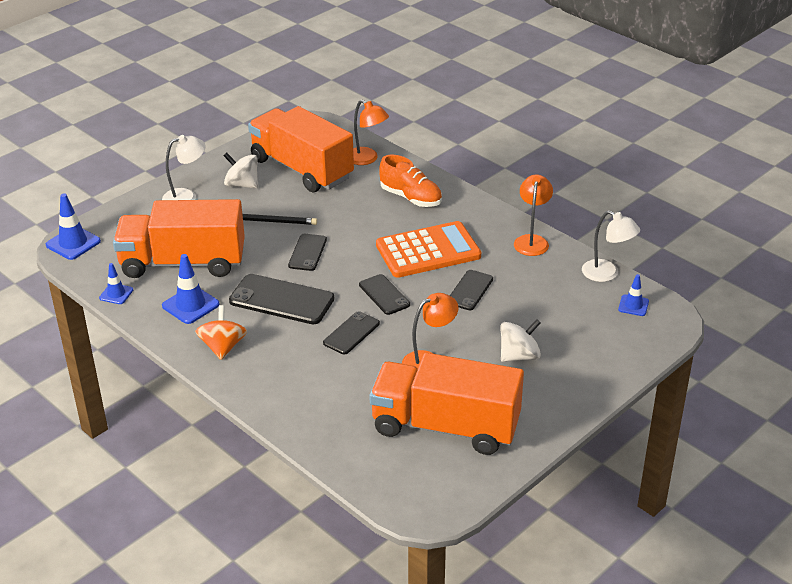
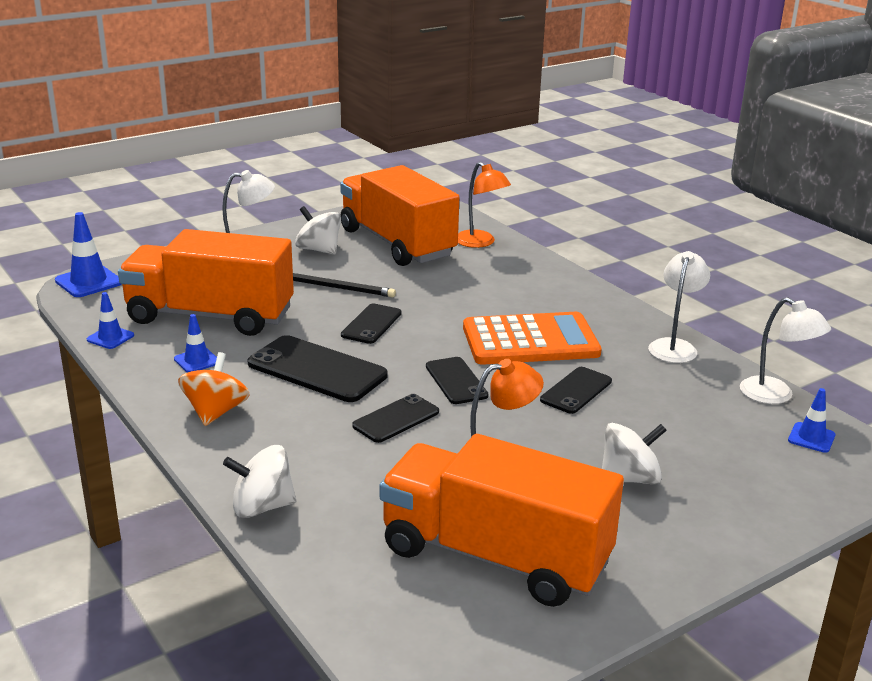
camera: 10 degrees right, 10 degrees down
blue traffic cone [162,254,220,324] -> blue traffic cone [174,314,217,373], size x0.62
orange shoe [379,155,442,207] -> none
orange lamp [514,175,553,256] -> white lamp [648,251,710,363]
none -> white spinning top [223,445,296,518]

